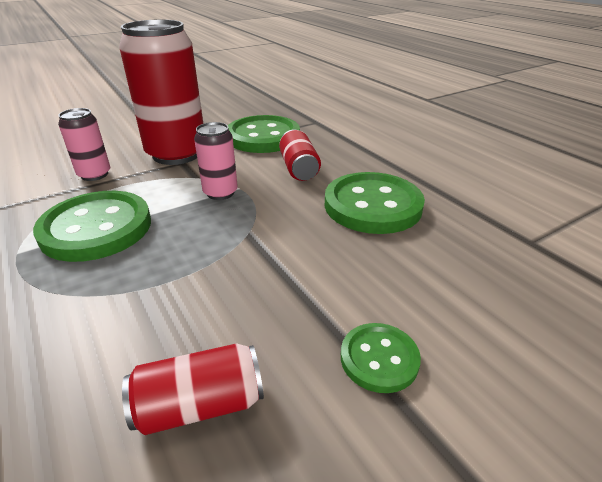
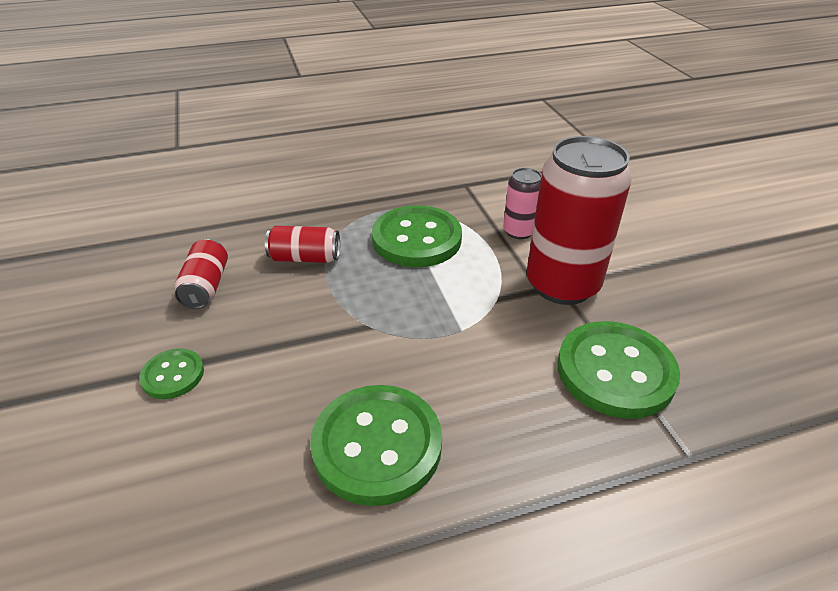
camera: 105 degrees right, 5 degrees up
pink can [194,122,238,200] -> none
red can [279,129,321,181] -> red can moved to [265,226,340,263]

